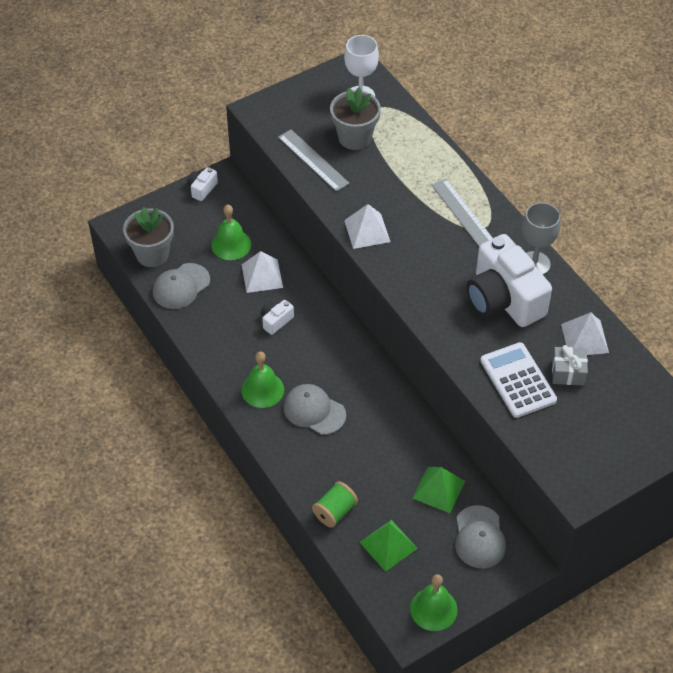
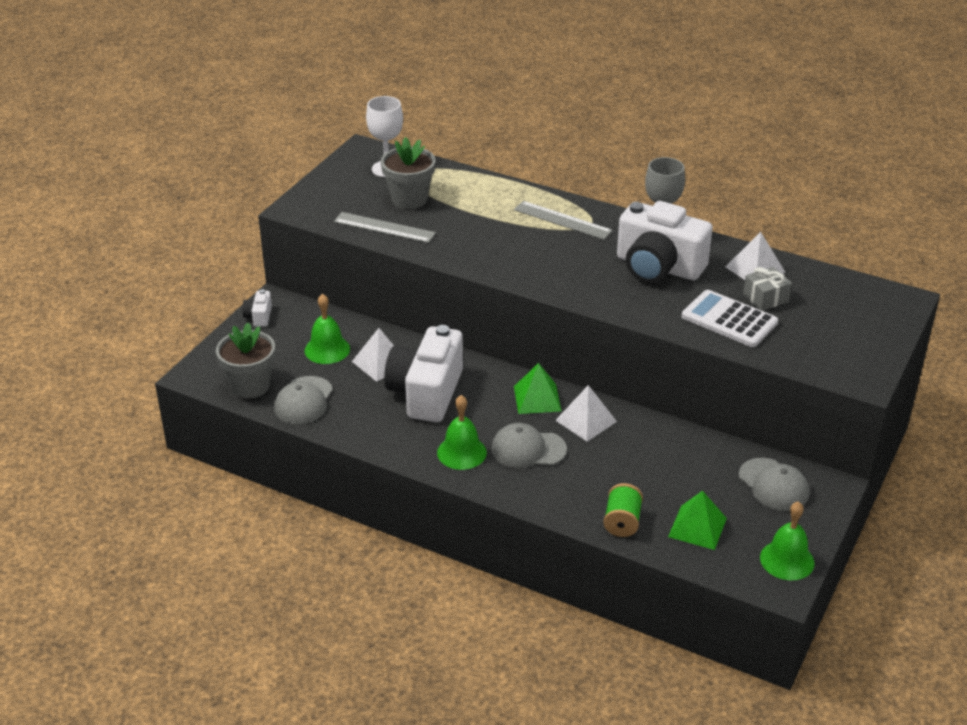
camera: 30 degrees left, 15 degrees down
white camera [261,300,294,335] -> white camera [384,325,463,422], size x2.39
white pyramid [344,204,390,249] -> white pyramid moved to [555,385,617,441]
green pyramid [412,467,465,513] -> green pyramid moved to [514,363,561,414]

